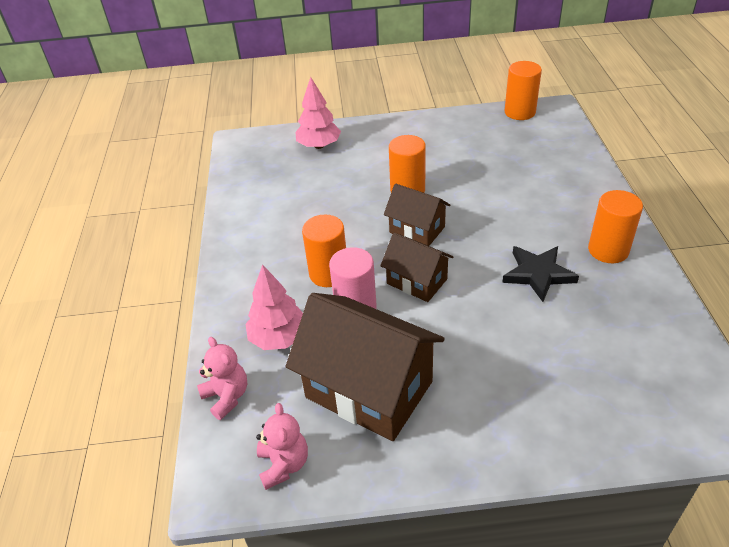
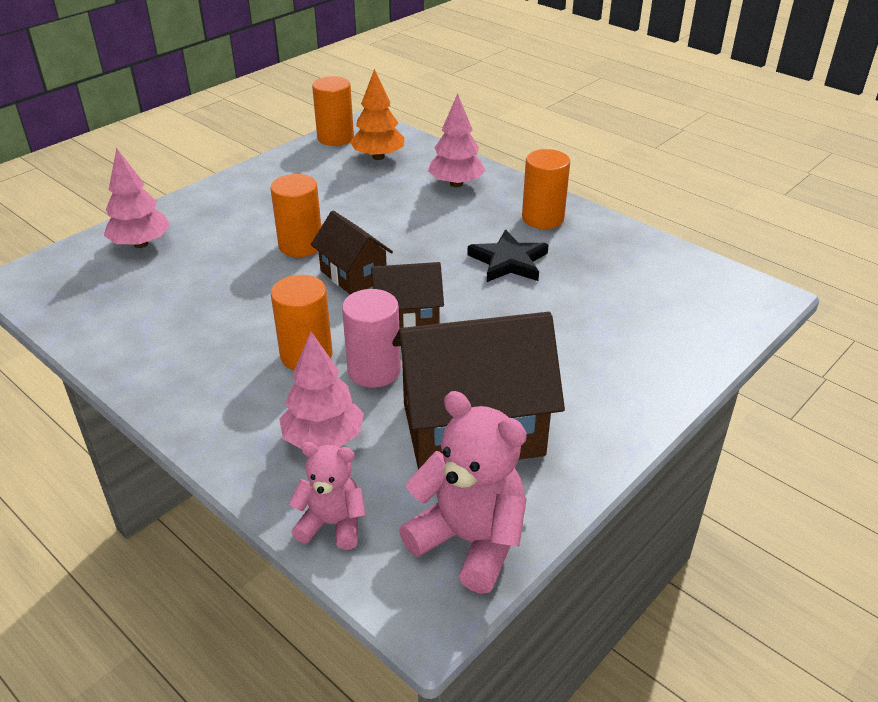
camera: 45 degrees left, 5 degrees down
pink teddy bear [256,403,308,490] -> pink teddy bear [399,391,527,594], size x1.65
brown house [384,183,450,246] -> brown house turned 60 degrees clockwise [311,211,393,295]
none -> orange tree [350,69,404,160]
none -> pink tree [428,94,486,187]

